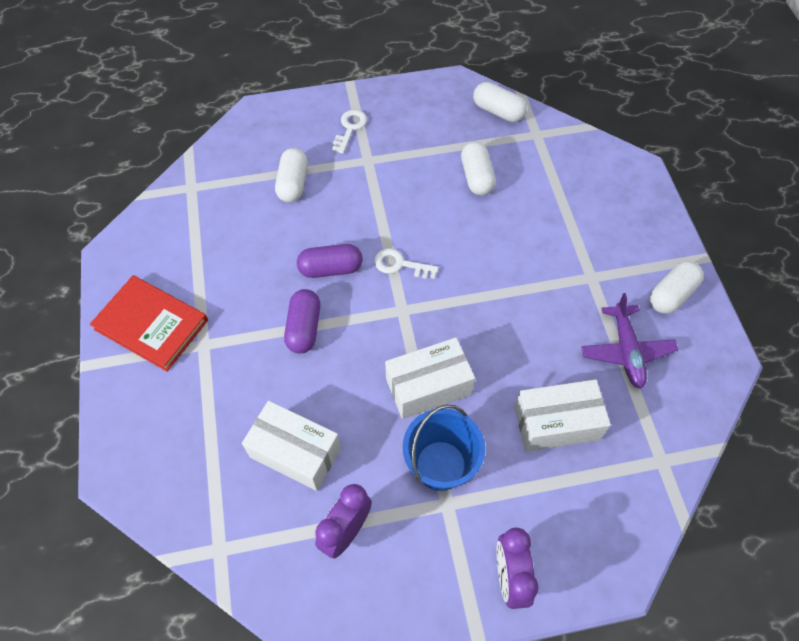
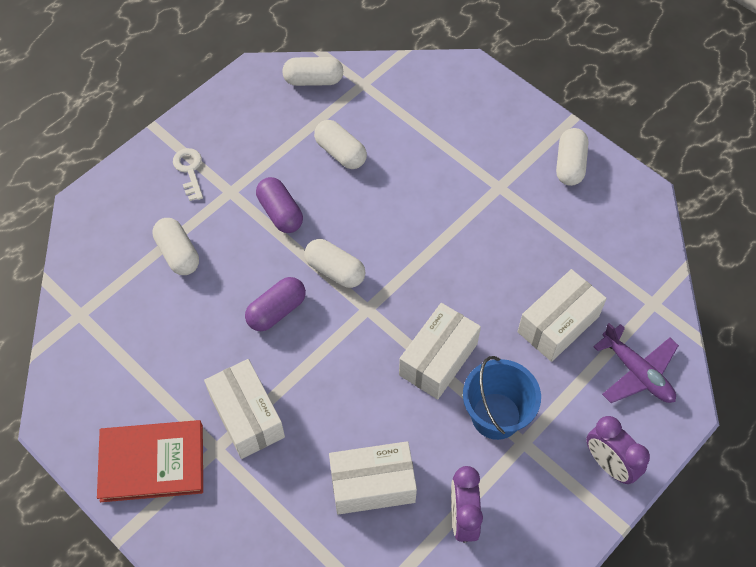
camera: 35 degrees left, 0 degrees up
purple capsule [284,289,320,353] -> purple capsule moved to [256,177,303,233]
white key [374,248,439,279] -> white capsule [304,239,365,288]
purple plane [581,293,678,389] -> purple plane moved to [593,323,679,403]
none -> white box [204,359,285,459]

